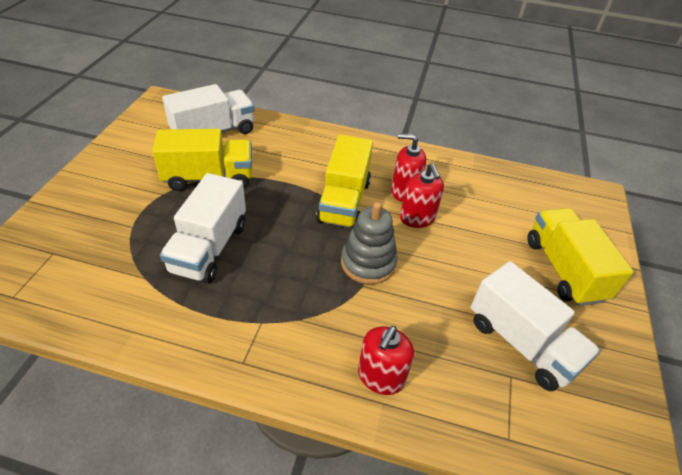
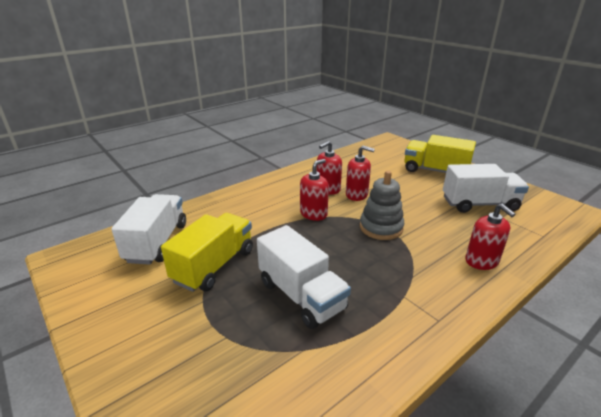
camera: 50 degrees left, 15 degrees down
yellow truck [316,134,373,229] -> red soap dispenser [300,159,329,221]

